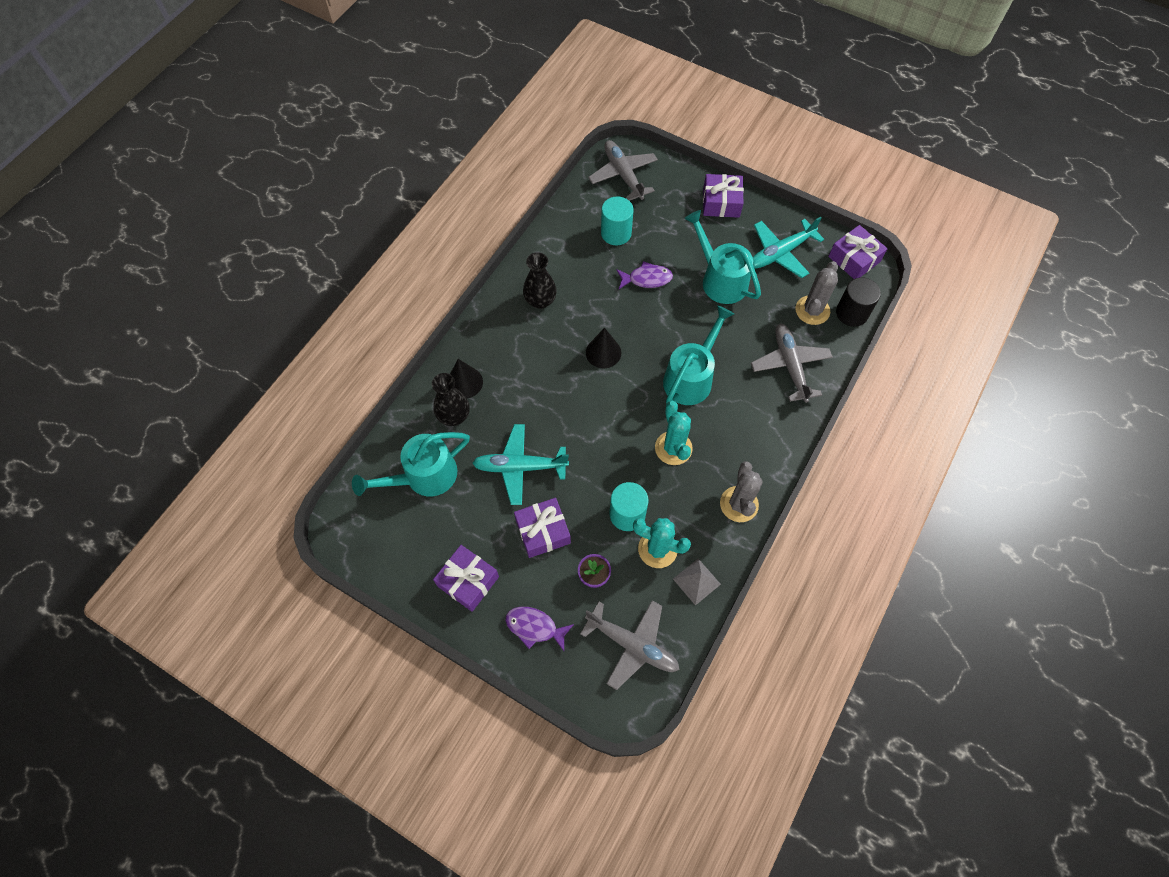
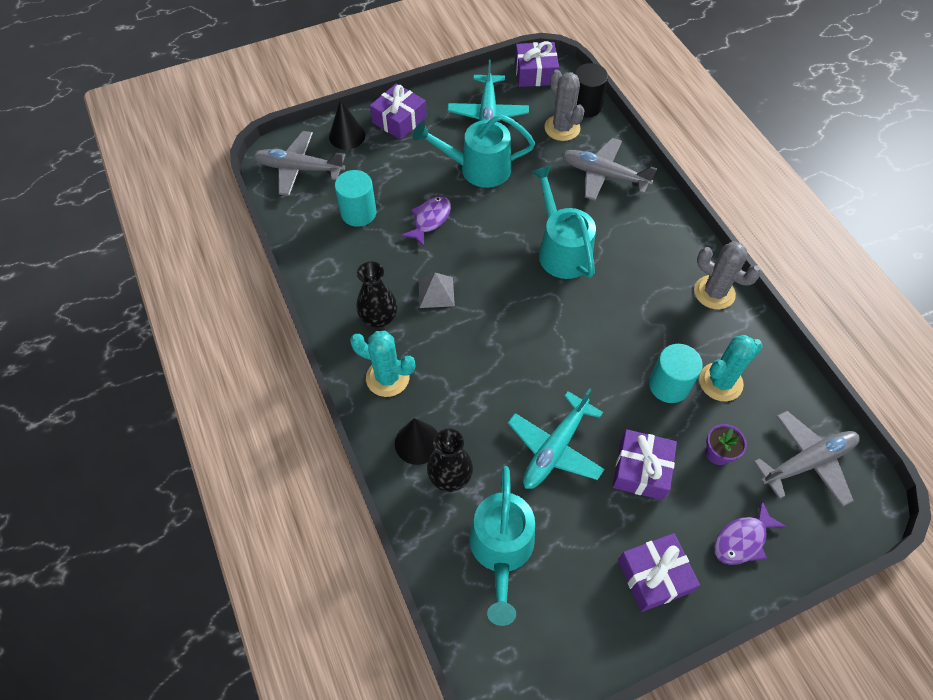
camera: 55 degrees left, 5 degrees down
black cone [586,328,621,368] -> black cone moved to [329,99,365,150]
turquoise cactus [655,401,693,465] -> turquoise cactus moved to [350,331,415,397]
grey pyramid [673,559,721,606] -> grey pyramid moved to [418,273,455,308]

